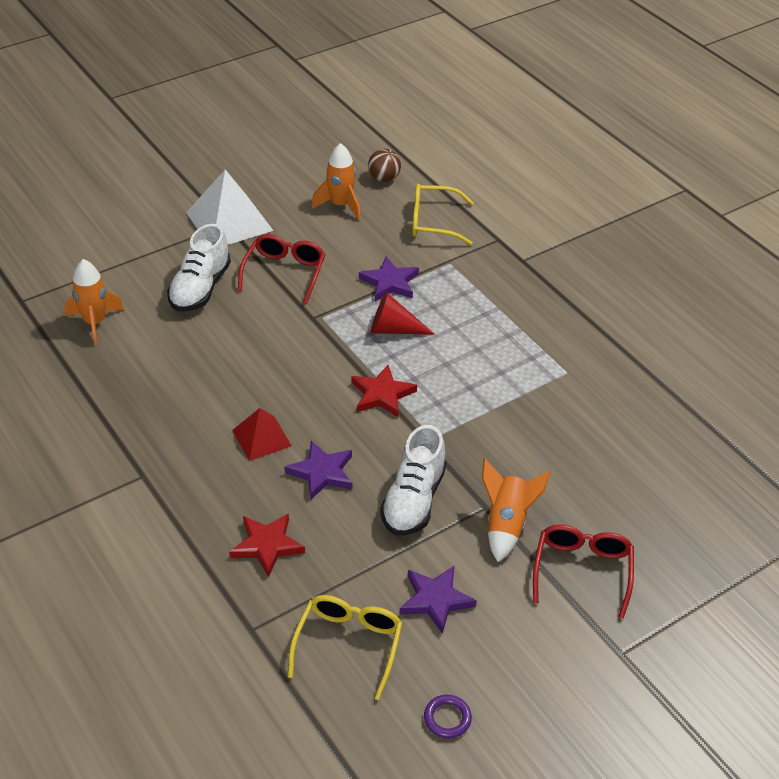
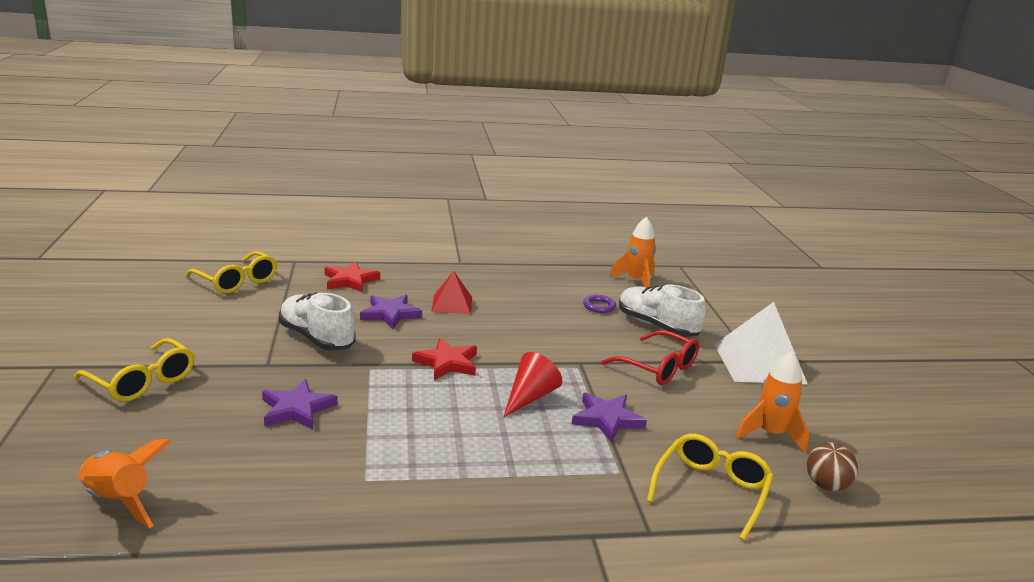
camera: 115 degrees right, 20 degrees down
purple star [400,566,477,634] -> purple star moved to [262,379,338,429]
purple ring [424,695,472,739] -> purple ring moved to [583,295,616,313]
orange rocket [482,458,551,562] -> orange rocket moved to [77,439,171,528]
red glasses [533,525,634,619] -> yellow glasses [74,338,194,402]

